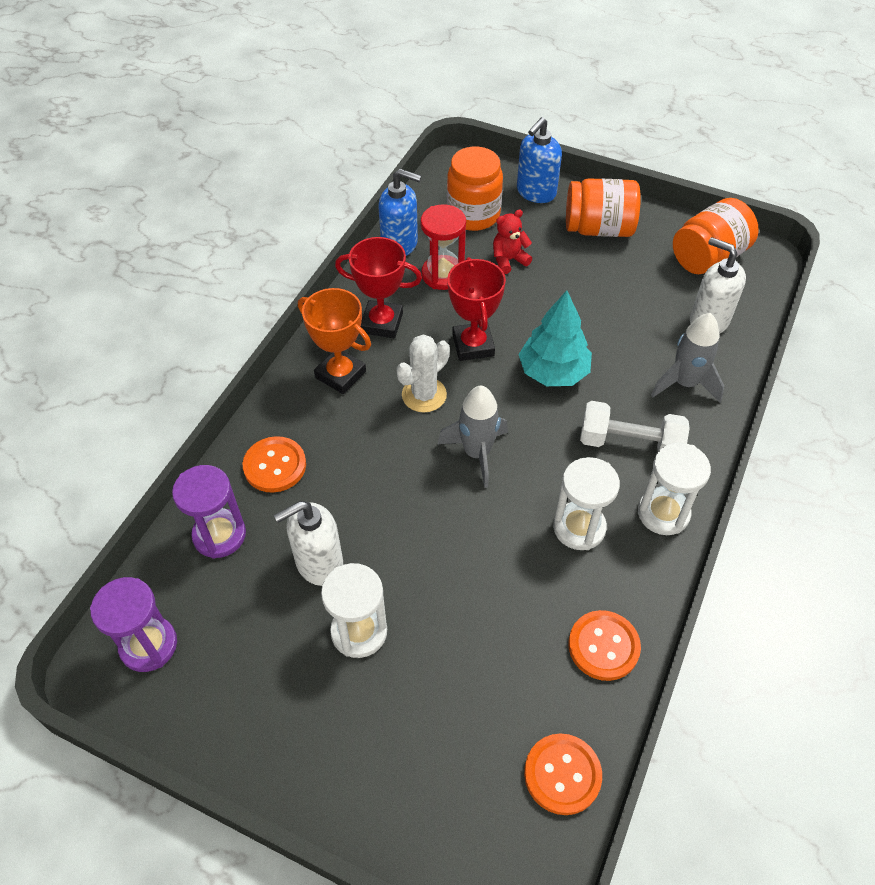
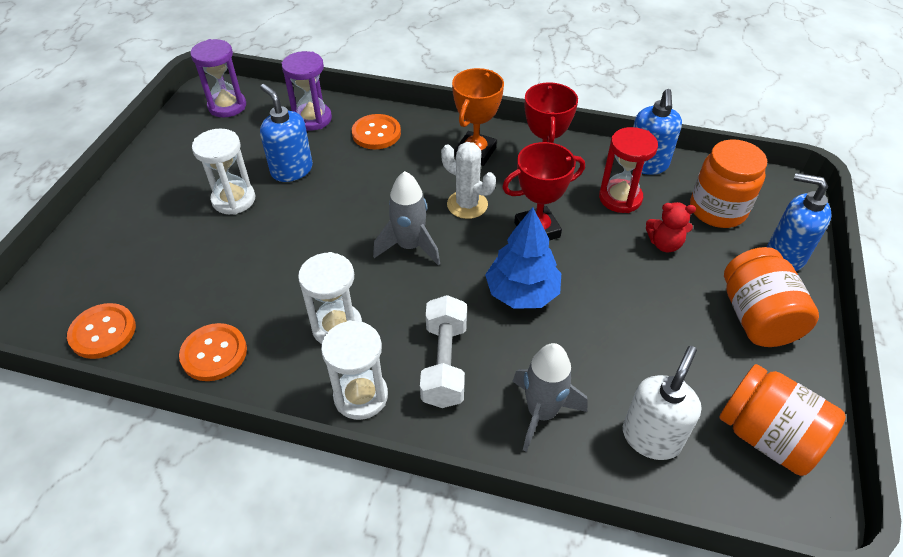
camera: 80 degrees right, 5 degrees down
white soap dispenser [274,501,343,586] -> blue soap dispenser [260,84,313,182]
red teddy bear [493,209,532,274] -> red teddy bear turned 135 degrees clockwise [646,202,696,252]
turquoise tree [518,290,592,386] -> blue tree [485,207,561,309]

